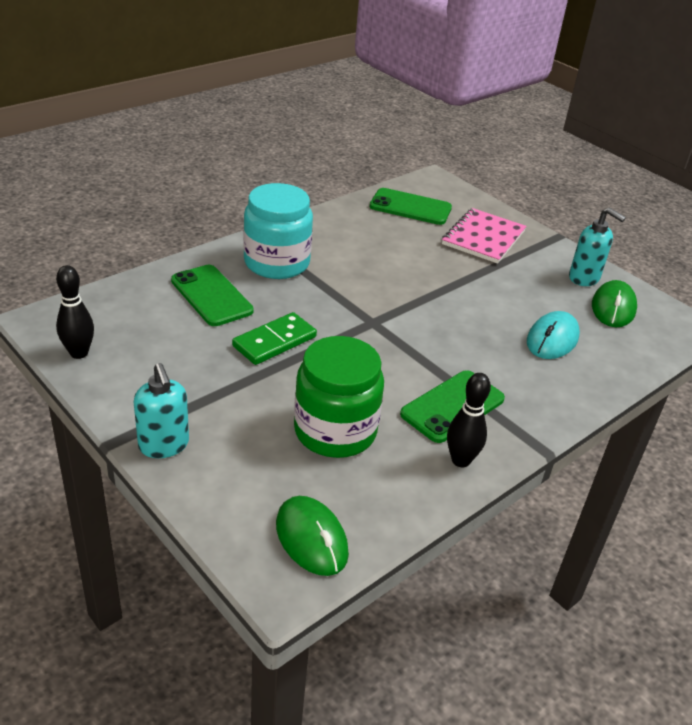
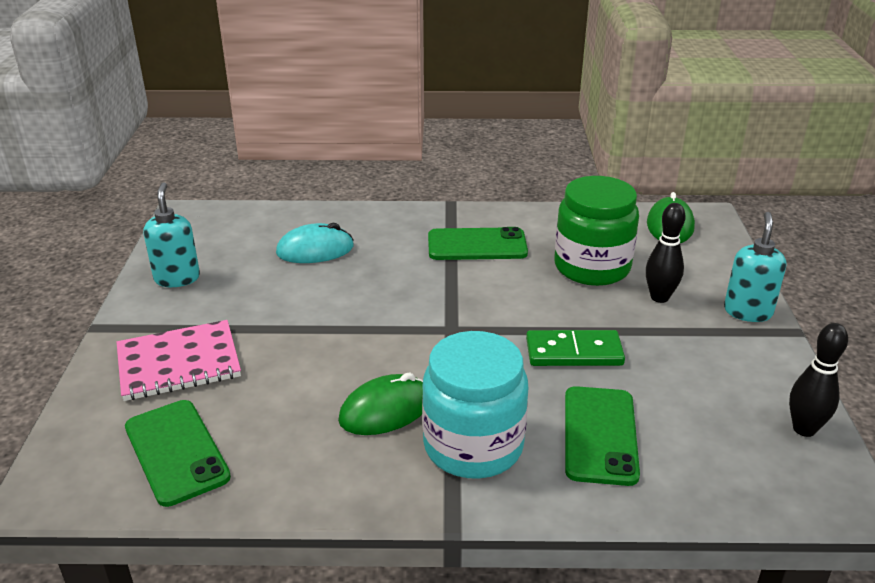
camera: 135 degrees left, 5 degrees down
black bowling pin [447,373,491,467] -> black bowling pin moved to [646,203,686,303]
green mouse [592,280,637,327] -> green mouse moved to [338,373,423,435]

